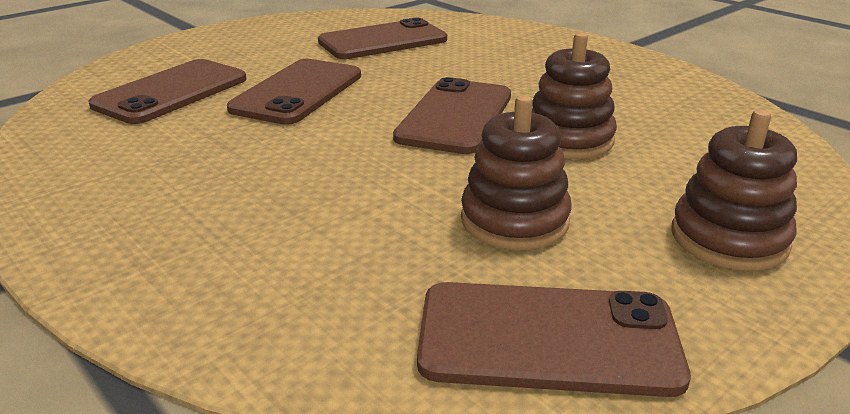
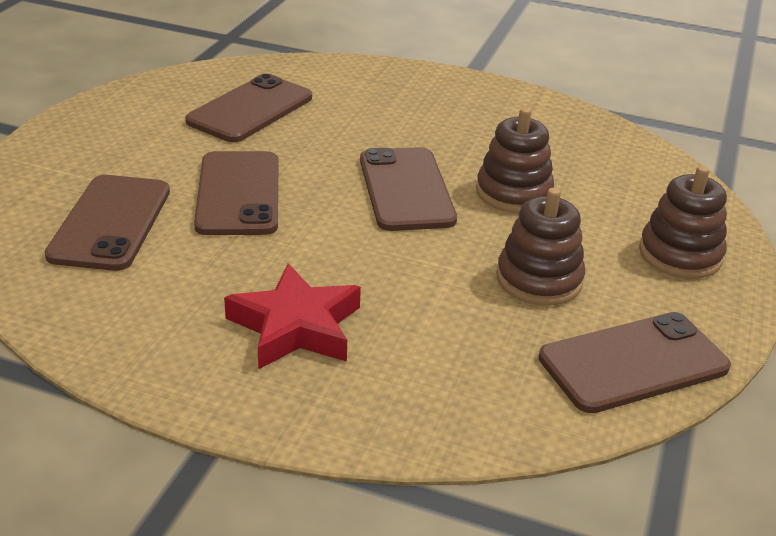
camera: 30 degrees left, 5 degrees up
none -> red star [224,263,361,370]

